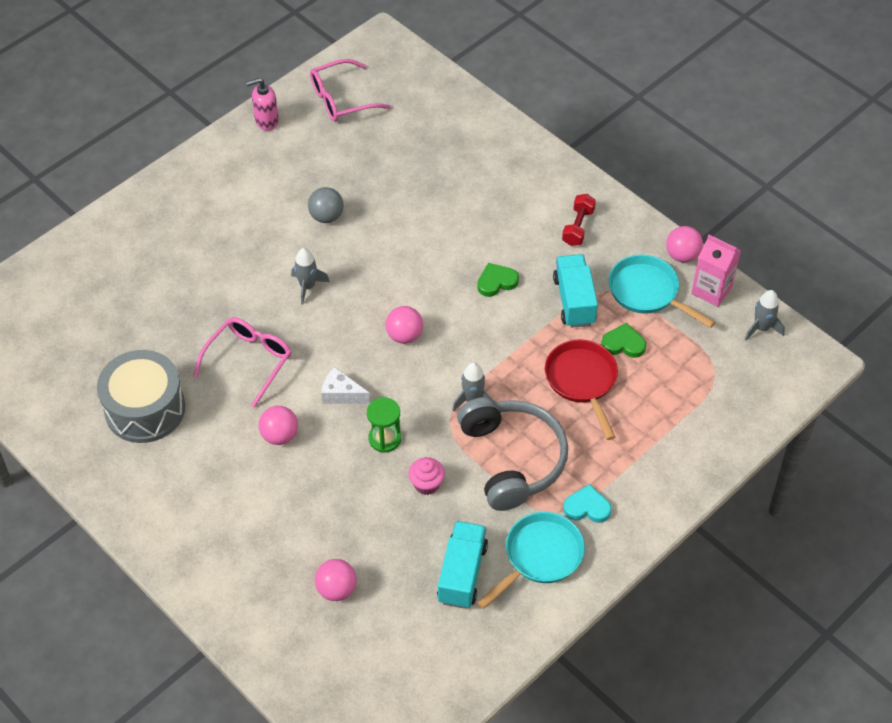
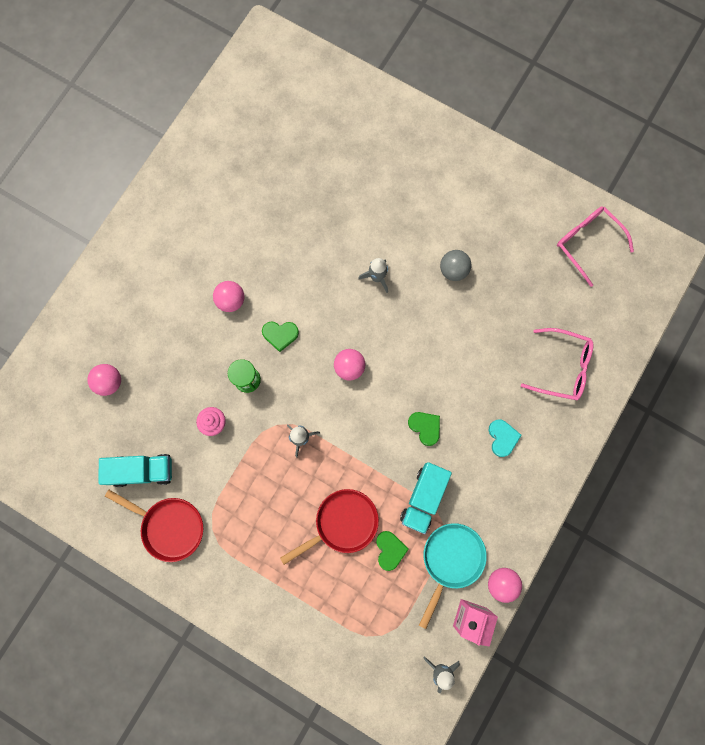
camera: 75 degrees right, 25 degrees up
grey drum [97,350,185,443] -> none
pink glasses [193,317,291,408] -> pink glasses moved to [521,328,594,400]
pink soap dispenser [246,78,279,131] -> none
white cheese [321,367,371,404] -> green heart [262,321,299,352]
grey headphones [457,397,568,511] -> none
turquoise pan [477,512,585,609] -> red pan [105,490,203,562]
turquoise truck [553,254,598,328] -> turquoise truck turned 135 degrees clockwise [400,462,452,534]
red dumbbell [562,194,596,246] -> none
turquoise heart [563,484,611,523] -> turquoise heart moved to [489,419,521,457]

